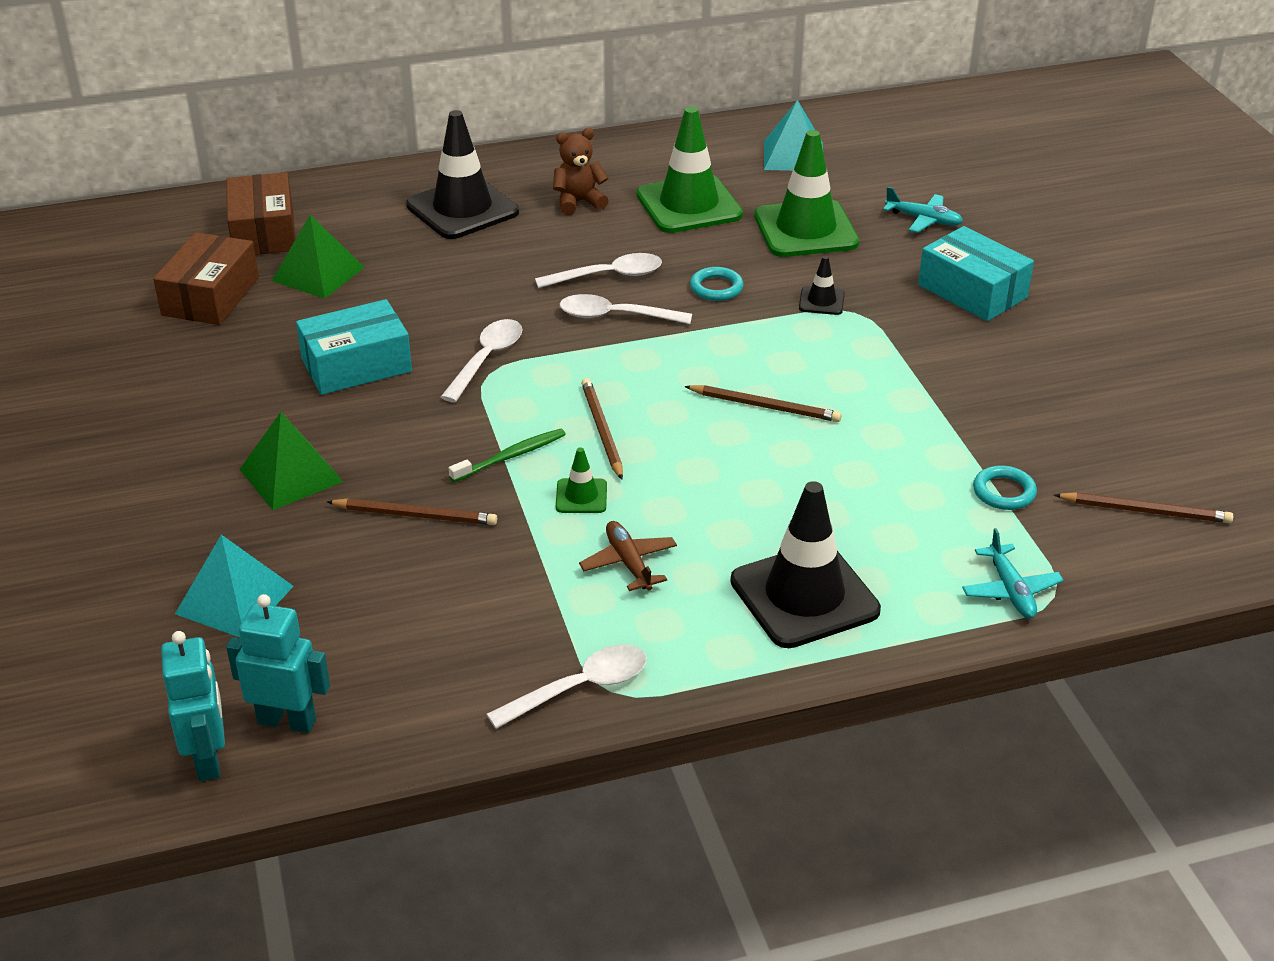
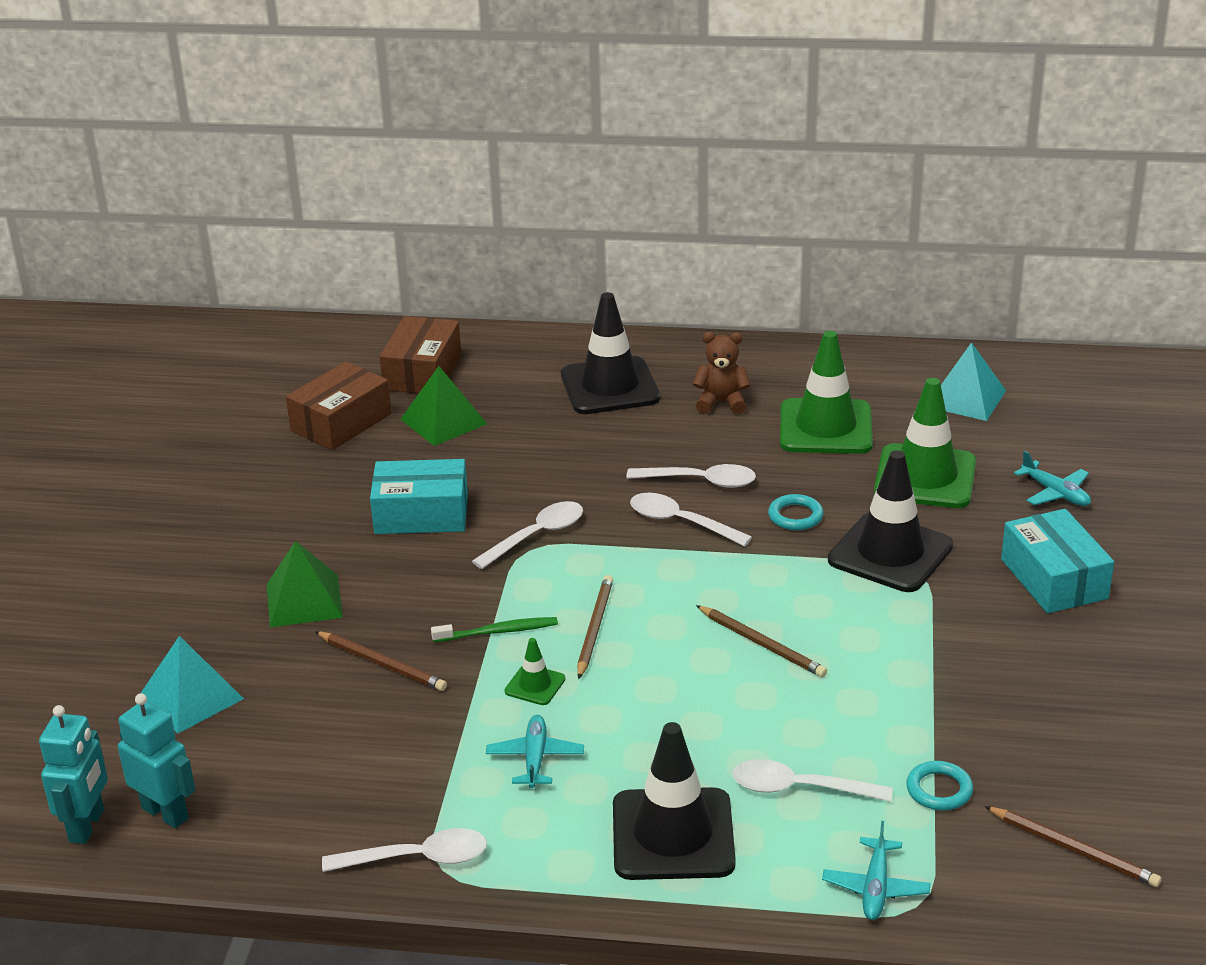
camera: 25 degrees right, 5 degrees down
brown plane [579,521,677,591] -> turquoise plane [486,715,584,788]
black traffic cone [799,256,845,315] -> black traffic cone [828,450,953,592], size x2.21
none -> white spoon [732,759,893,802]

